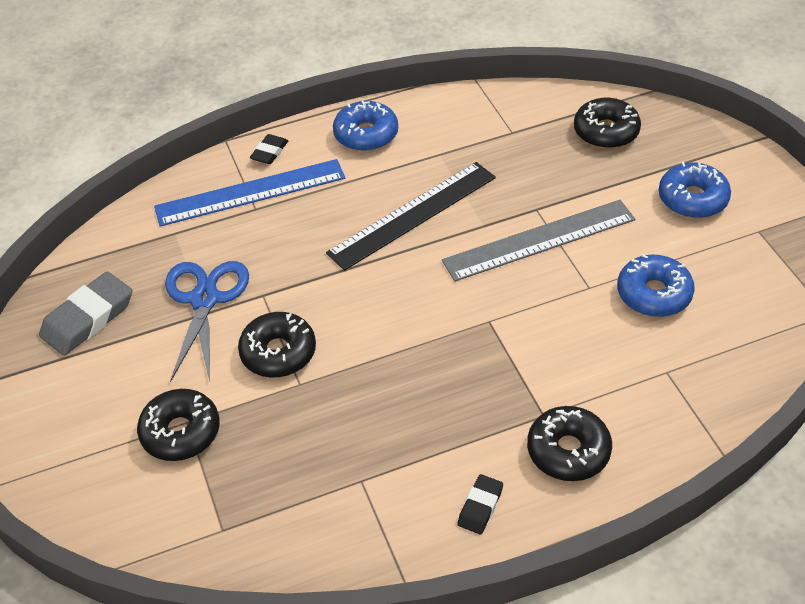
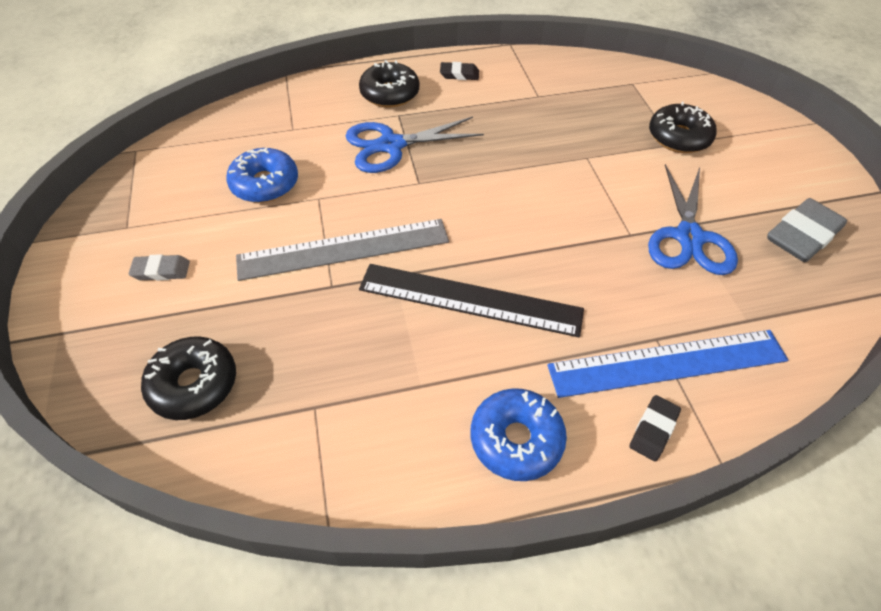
camera: 175 degrees left, 5 degrees up
black donut [238,312,316,377] -> none
black ruler [326,162,496,271] -> black ruler turned 45 degrees clockwise [359,264,584,337]
black eraser [458,474,503,534] -> black eraser turned 60 degrees clockwise [440,62,479,80]
blue donut [659,162,731,218] -> grey eraser [128,254,190,281]
none -> blue scissors [345,117,484,173]

